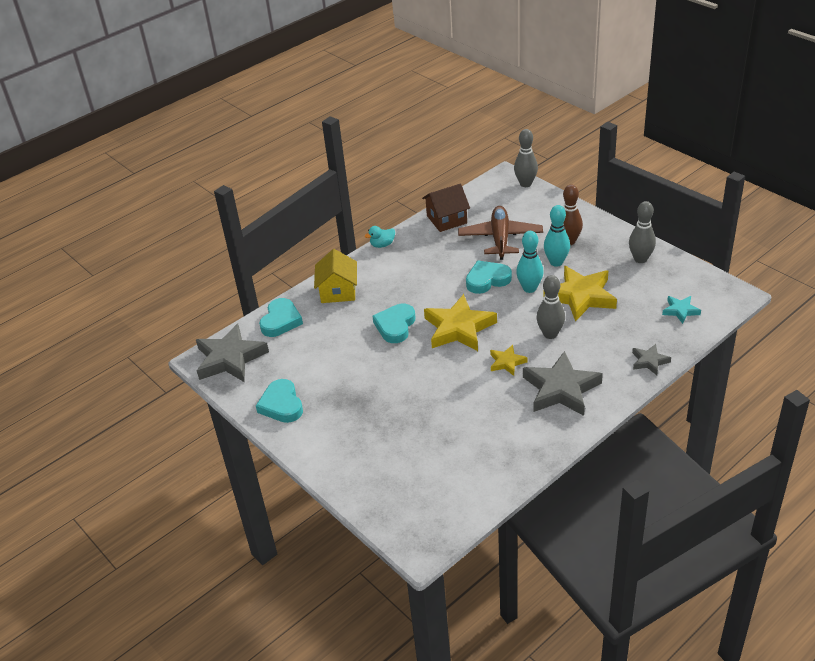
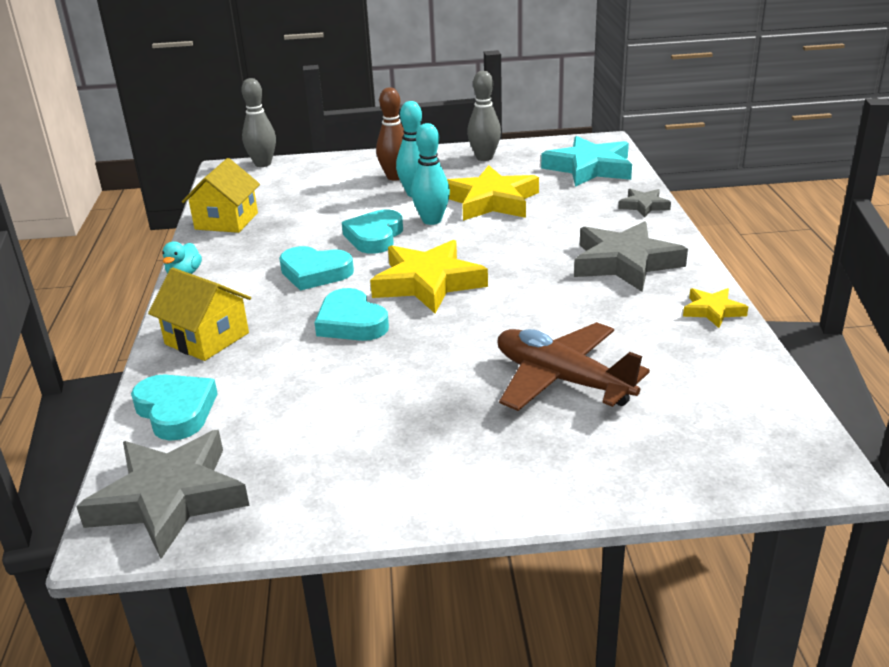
camera: 55 degrees left, 10 degrees down
turquoise heart [256,379,303,423] -> turquoise heart moved to [279,246,354,291]
brown house [422,184,470,232] -> yellow house [182,158,260,233]
brown plane [458,206,543,260] -> brown plane moved to [497,322,650,411]
yellow star [490,345,528,376] -> yellow star moved to [683,288,748,328]
grey bowling pin [537,275,565,339] -> none
turquoise star [662,296,701,324] -> turquoise star [541,136,632,187], size x1.99

